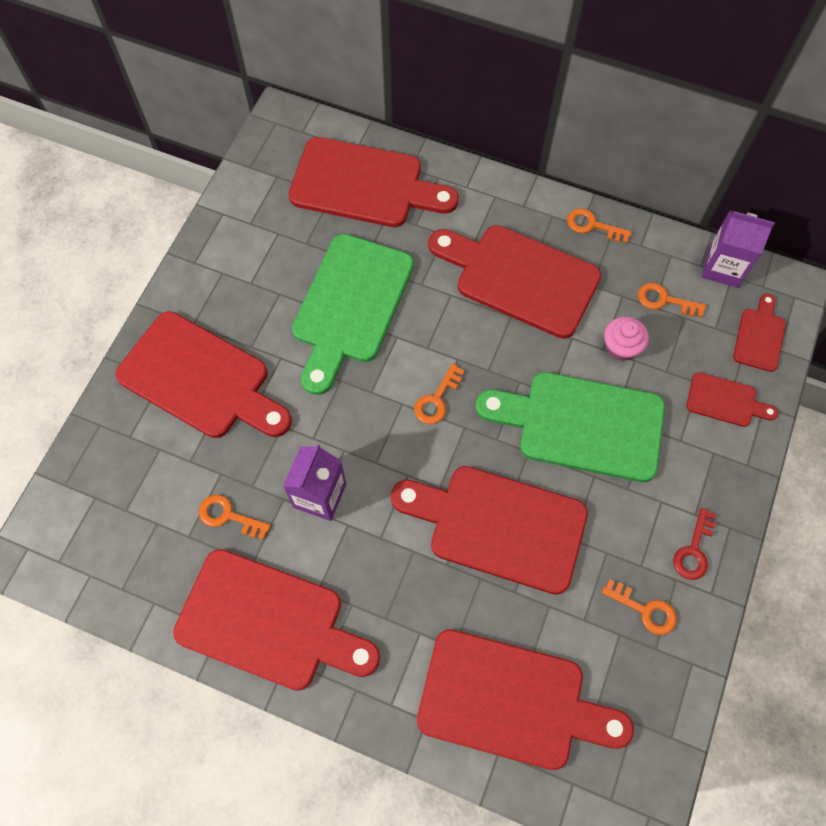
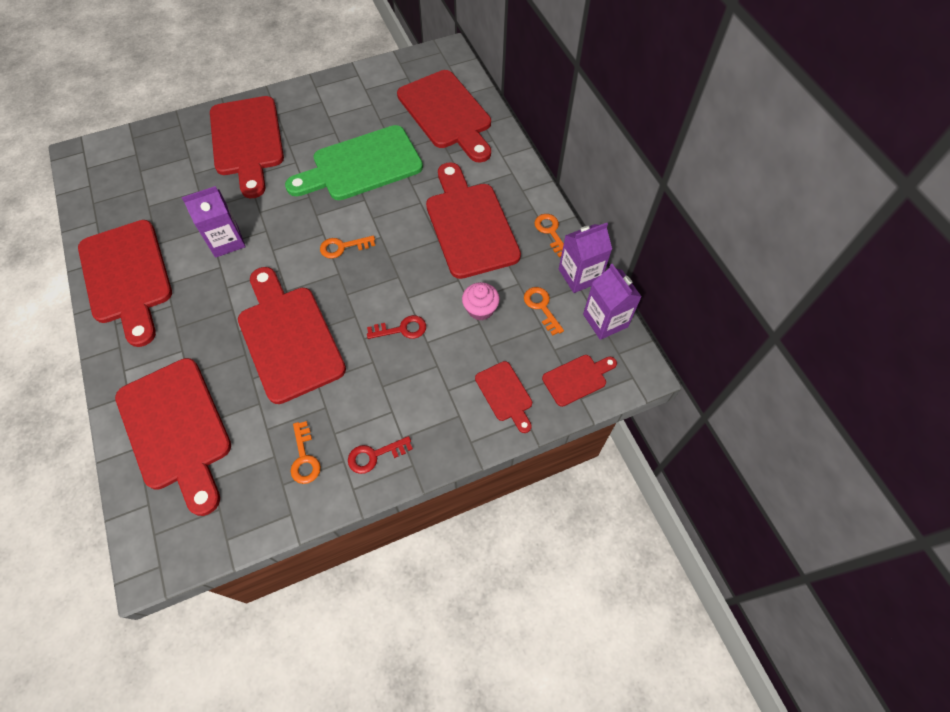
camera: 45 degrees right, 5 degrees down
orange key [199,495,271,539] -> none
green cutting board [476,372,665,482] -> red key [367,315,426,339]
none -> purple carton [559,223,612,293]

